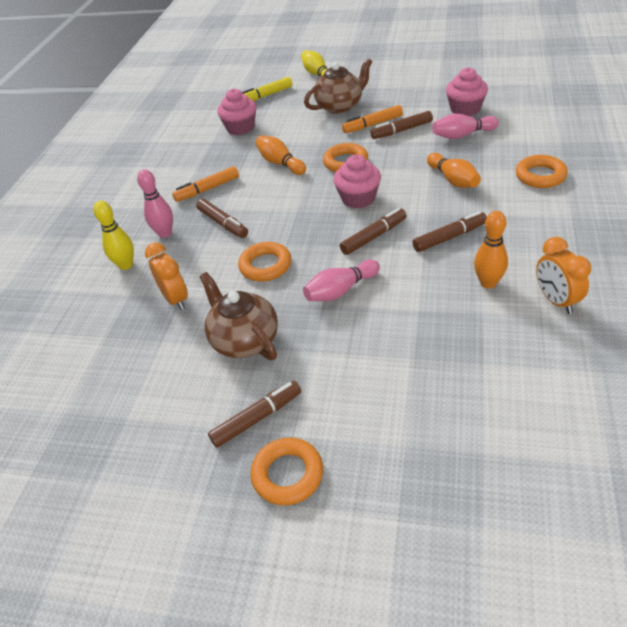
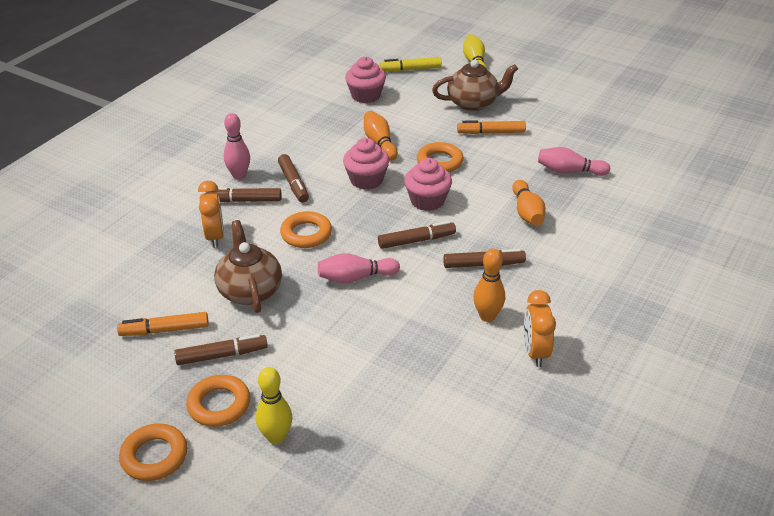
camera: 15 degrees right, 5 degrees down
yellow bowling pin [93,201,134,270] -> yellow bowling pin moved to [256,367,292,444]
orange marker [172,166,239,202] -> orange marker moved to [117,312,209,336]
brown marker [370,111,433,139] -> brown marker moved to [205,187,281,202]
pink cupcake [446,67,488,116] -> pink cupcake moved to [343,138,389,190]
orange ring [516,155,568,188] -> orange ring moved to [119,423,187,481]

